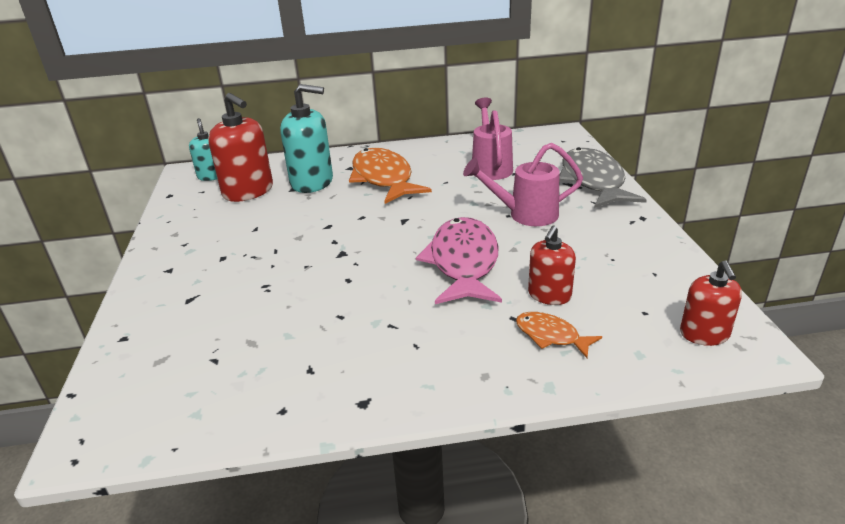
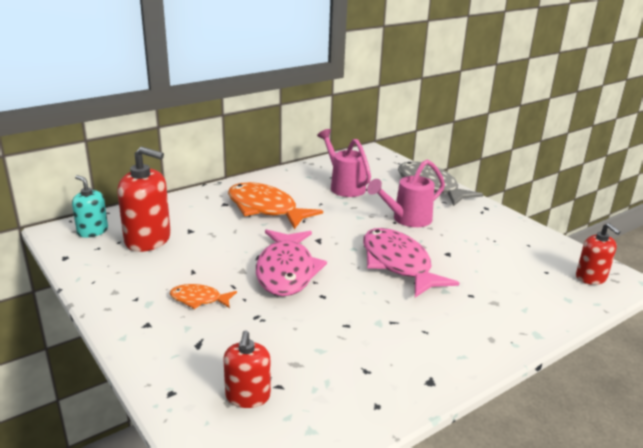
camera: 30 degrees left, 5 degrees down
turquoise soap dispenser [280,84,333,193] -> none
orange fish [516,312,602,358] -> orange fish moved to [170,284,237,309]
red soap dispenser [528,226,576,305] -> red soap dispenser moved to [224,330,271,408]
none -> pink fish [256,229,327,296]

